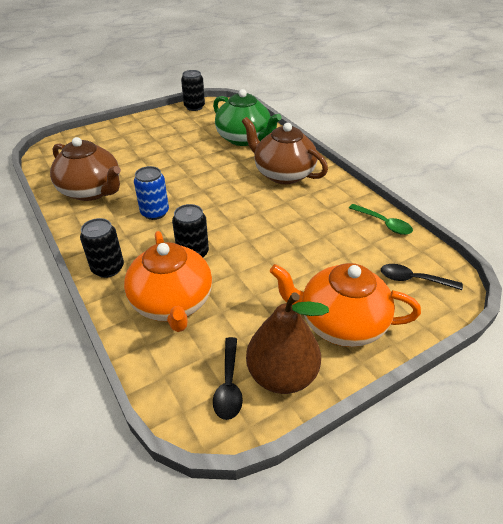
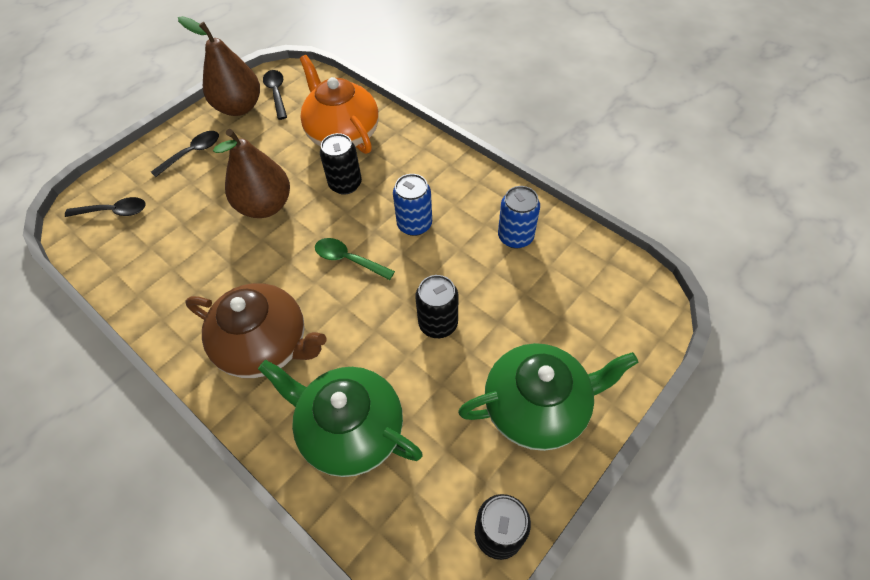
camera: 165 degrees right, 15 degrees up
brown teapot [50,137,121,201] -> blue can [498,186,540,249]
black can [80,218,124,278] -> black can moved to [415,275,459,338]
orange teapot [270,263,421,347] -> black spoon [151,131,219,177]
green spoon [349,204,413,235] -> green spoon moved to [315,238,395,280]
none -> brown pear [213,129,290,218]
none -> green teapot [458,343,639,451]

